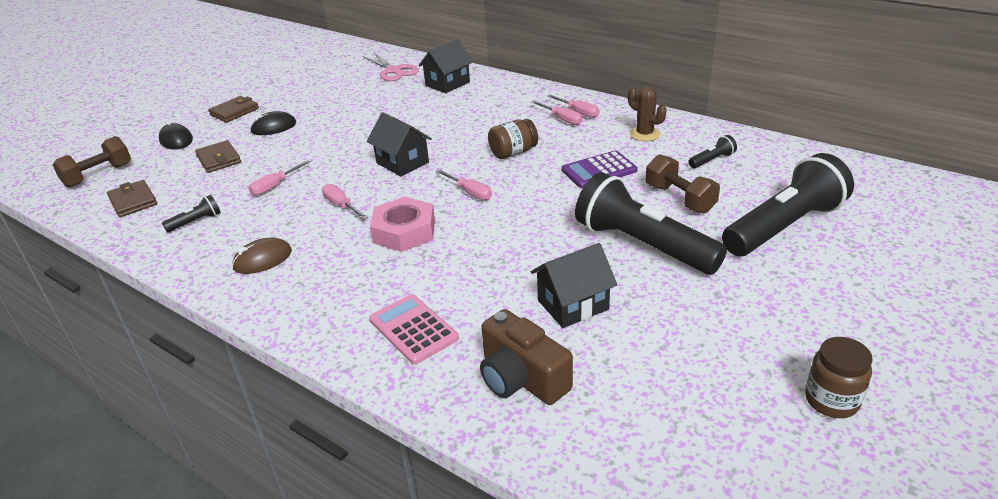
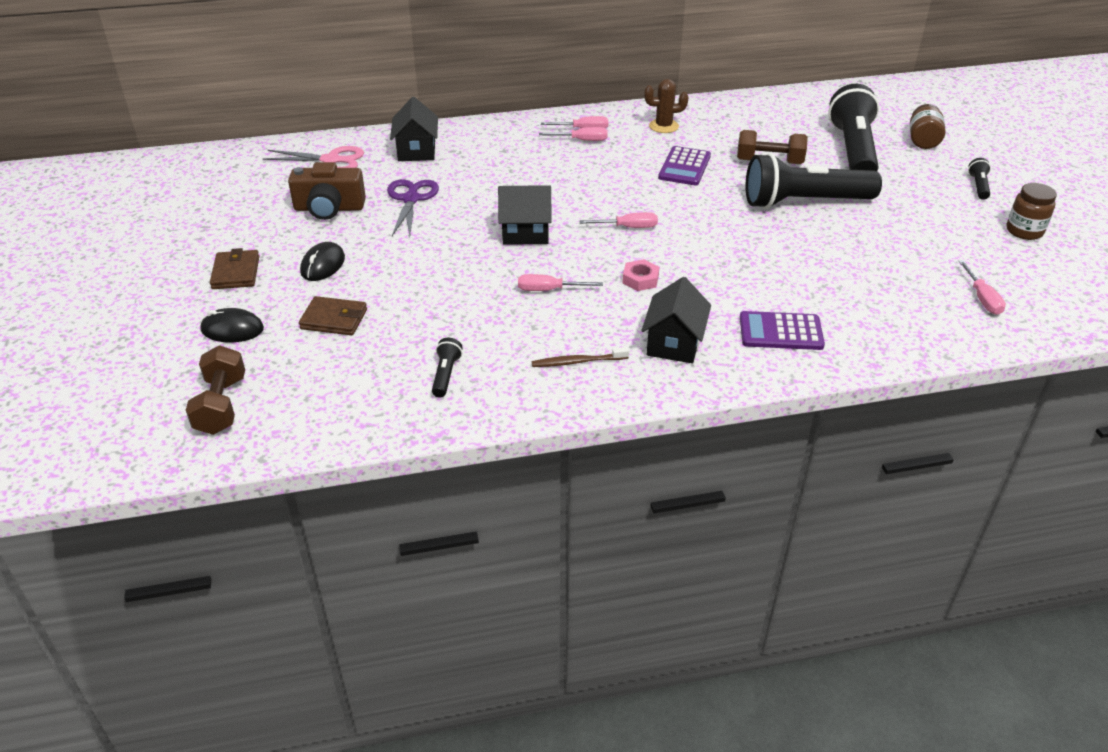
camera: 50 degrees left, 5 degrees up
brown wallet [107,180,157,217] -> none
brown mouse [232,237,292,274] -> brown toothbrush [532,347,629,367]
pink screwdriver [249,160,311,196] -> pink screwdriver moved to [959,260,1006,315]
pink calculator [369,294,459,364] -> purple calculator [740,311,825,350]
pink nut [370,197,435,252] -> pink nut [622,259,659,291], size x0.56
brown camera [480,309,573,405] -> brown camera moved to [288,162,366,220]
brown jar [488,119,538,159] -> brown jar moved to [910,104,946,149]
black house [531,243,617,328] -> black house moved to [641,277,711,363]
black flashlight [689,135,737,168] -> black flashlight moved to [968,158,991,200]
none -> purple scissors [387,179,439,237]

